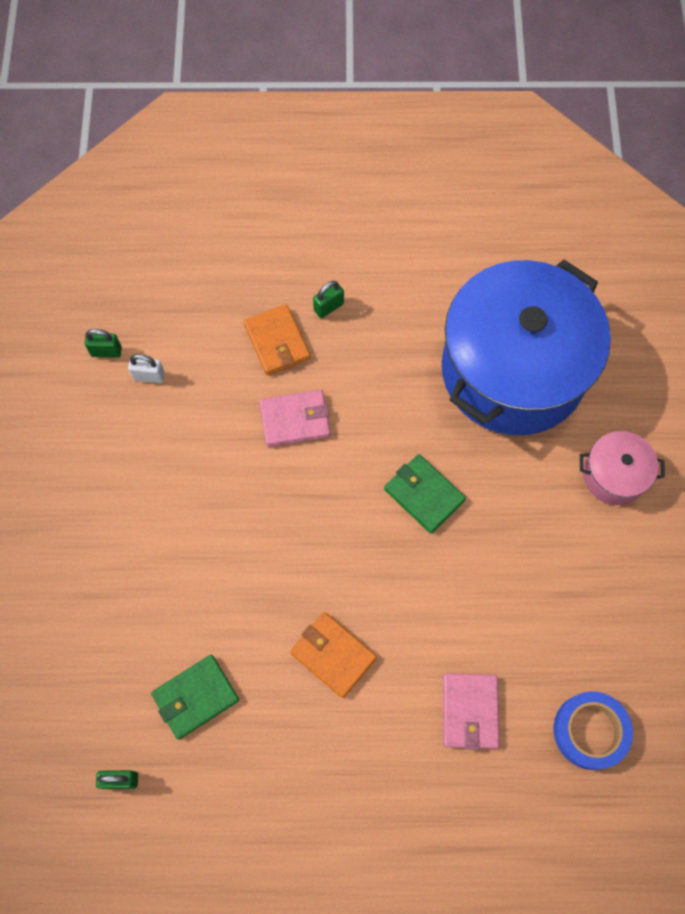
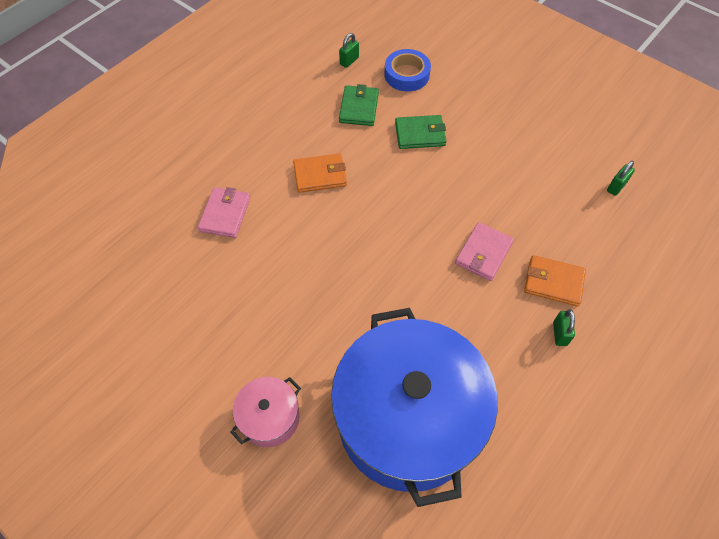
camera: 130 degrees right, 10 degrees down
white padlock [128,354,165,383] -> none
green wallet [384,454,466,533] -> green wallet moved to [395,115,446,149]
pink wallet [443,673,499,750] -> pink wallet turned 60 degrees clockwise [198,187,251,238]
blue tape [553,691,633,770] -> blue tape moved to [384,49,431,91]

